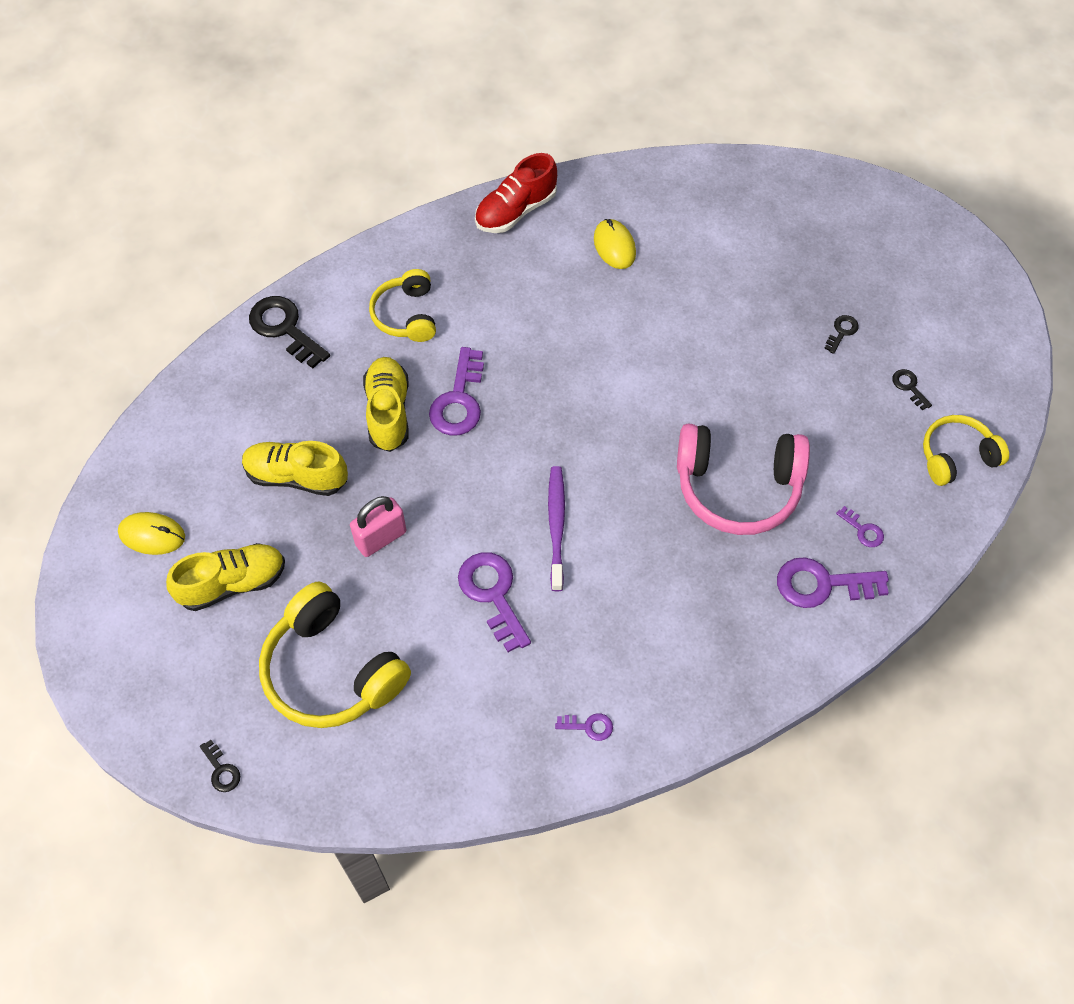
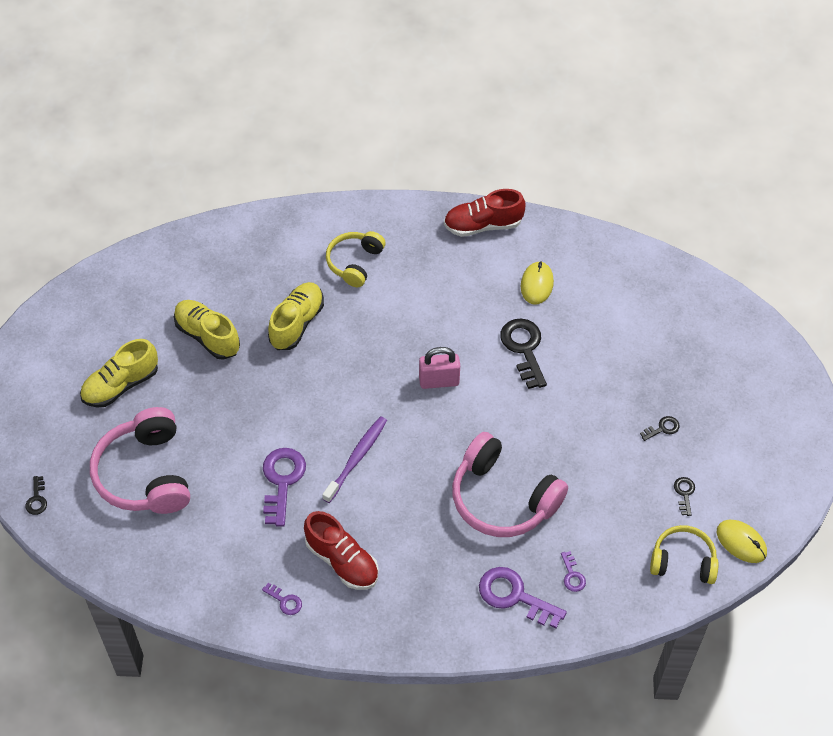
camera: 30 degrees right, 5 degrees down
yellow mouse [118,512,185,555] -> yellow mouse moved to [717,520,767,563]
yellow shoe [166,543,285,611] -> yellow shoe turned 135 degrees clockwise [80,339,158,408]
black key [249,296,330,369] -> black key moved to [500,319,547,389]
yellow headphones [259,581,411,728] -> pink headphones [90,407,190,514]
pink padlock [350,496,406,557] -> pink padlock moved to [419,347,460,389]
purple key [429,347,484,436] -> none
none -> red shoe [304,511,379,590]

